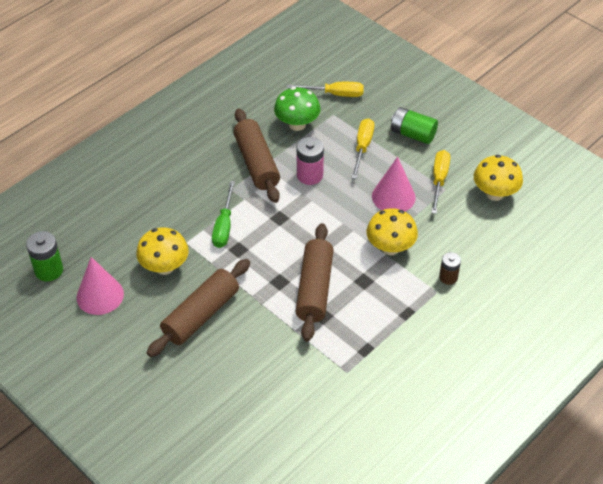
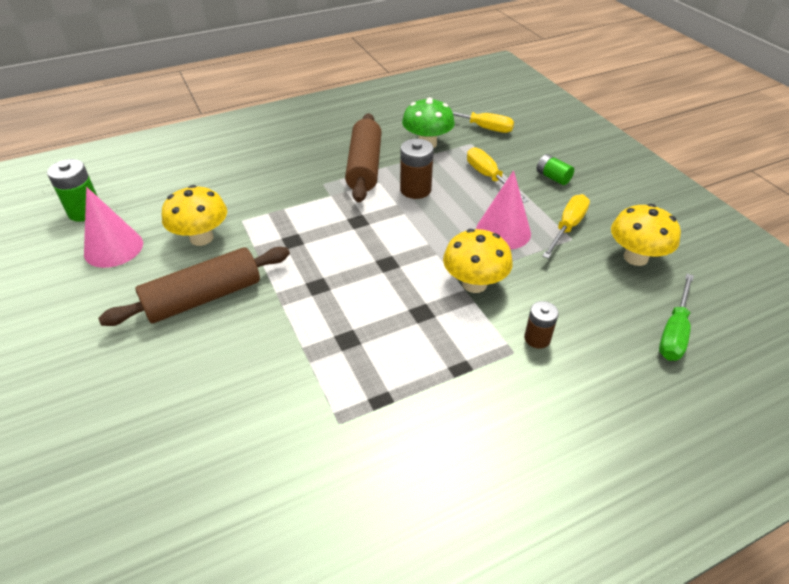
camera: 20 degrees right, 5 degrees down
green screwdriver [212,181,235,248] -> green screwdriver moved to [659,274,694,361]
brown rolling pin [295,223,334,342] -> none
pink battery [297,137,324,185] -> brown battery [400,139,434,199]
yellow screwdriver [352,118,374,179] -> yellow screwdriver turned 60 degrees counterclockwise [467,147,529,203]
green battery [391,107,438,144] -> green battery [537,154,574,185], size x0.65

